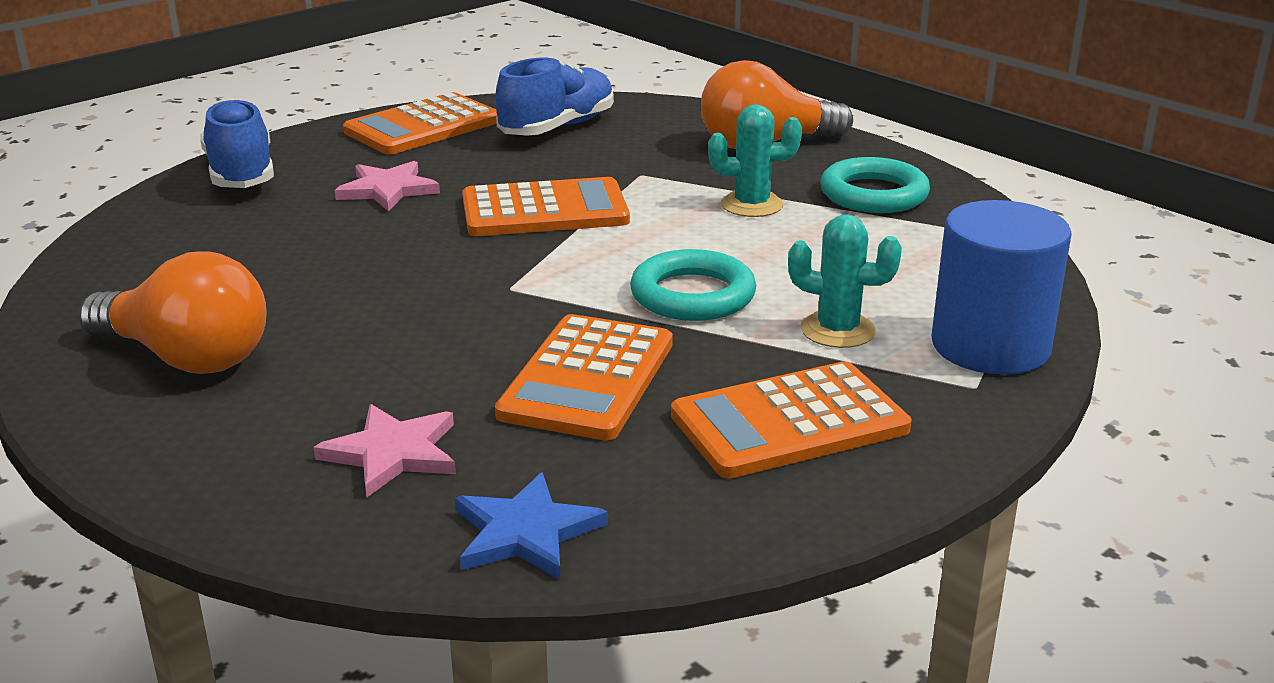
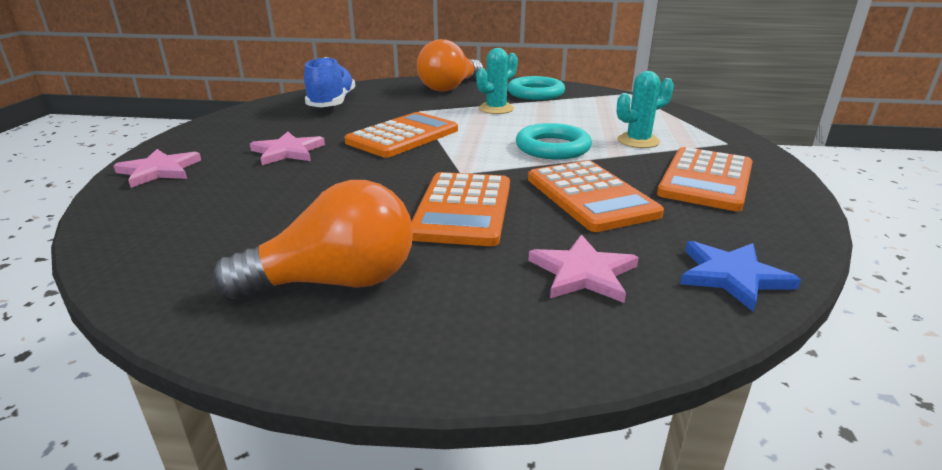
camera: 40 degrees left, 0 degrees up
blue shoe [200,98,274,188] -> pink star [113,149,201,188]
orange calculator [343,92,497,155] -> orange calculator moved to [411,172,510,246]
blue cylinder [931,200,1072,375] -> none

